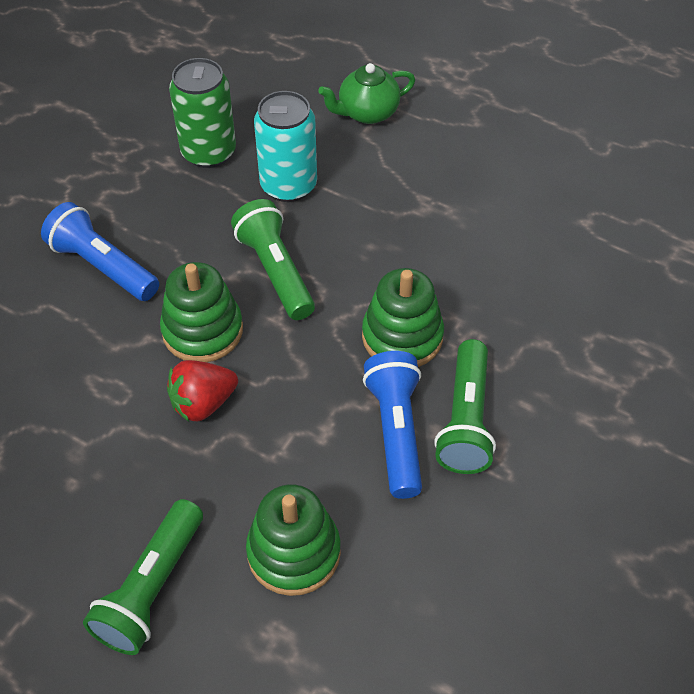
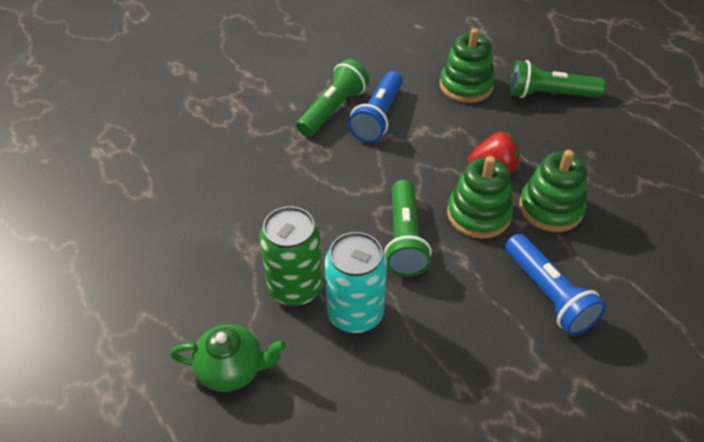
camera: 155 degrees left, 5 degrees down
green flashlight [83,499,203,655] -> green flashlight turned 135 degrees counterclockwise [510,60,605,98]
green can [169,58,236,168] -> green can moved to [259,206,323,306]
green stacking toy [362,268,444,367] -> green stacking toy moved to [519,150,587,232]

